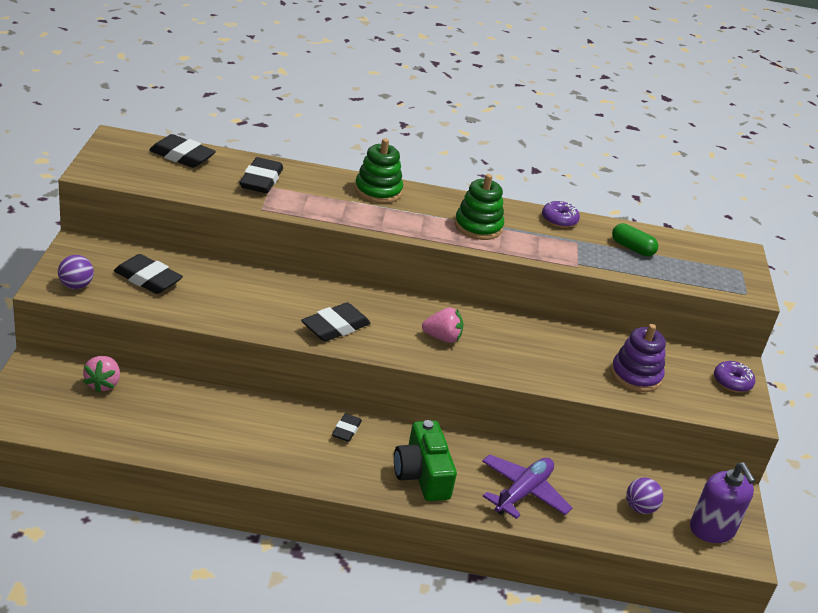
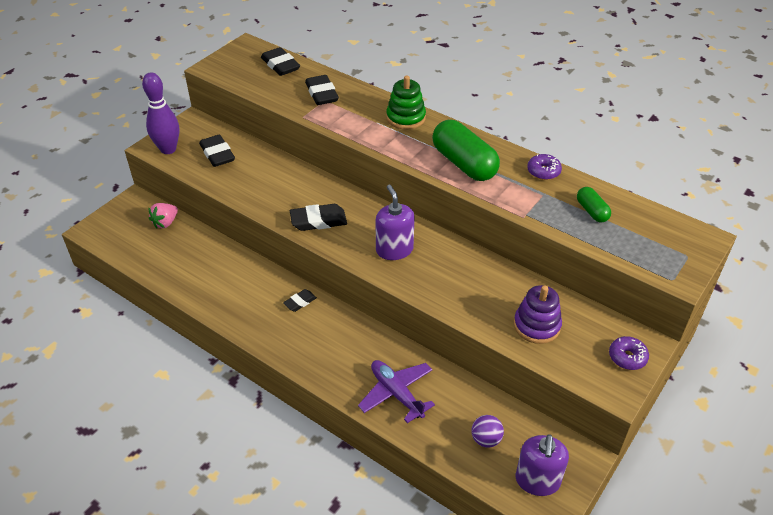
camera: 35 degrees right, 10 degrees up
purple ball [58,255,94,289] -> purple bowling pin [142,72,179,154]
black eraser [240,157,283,193] -> black eraser turned 60 degrees counterclockwise [305,75,339,105]
green camera [394,420,457,501] -> none
pink strawberry [422,307,464,343] -> purple soap dispenser [375,185,415,260]
green stacking toy [454,174,504,240] -> green capsule [432,120,500,181]
purple plane [482,454,572,519] -> purple plane turned 105 degrees counterclockwise [358,360,435,423]

